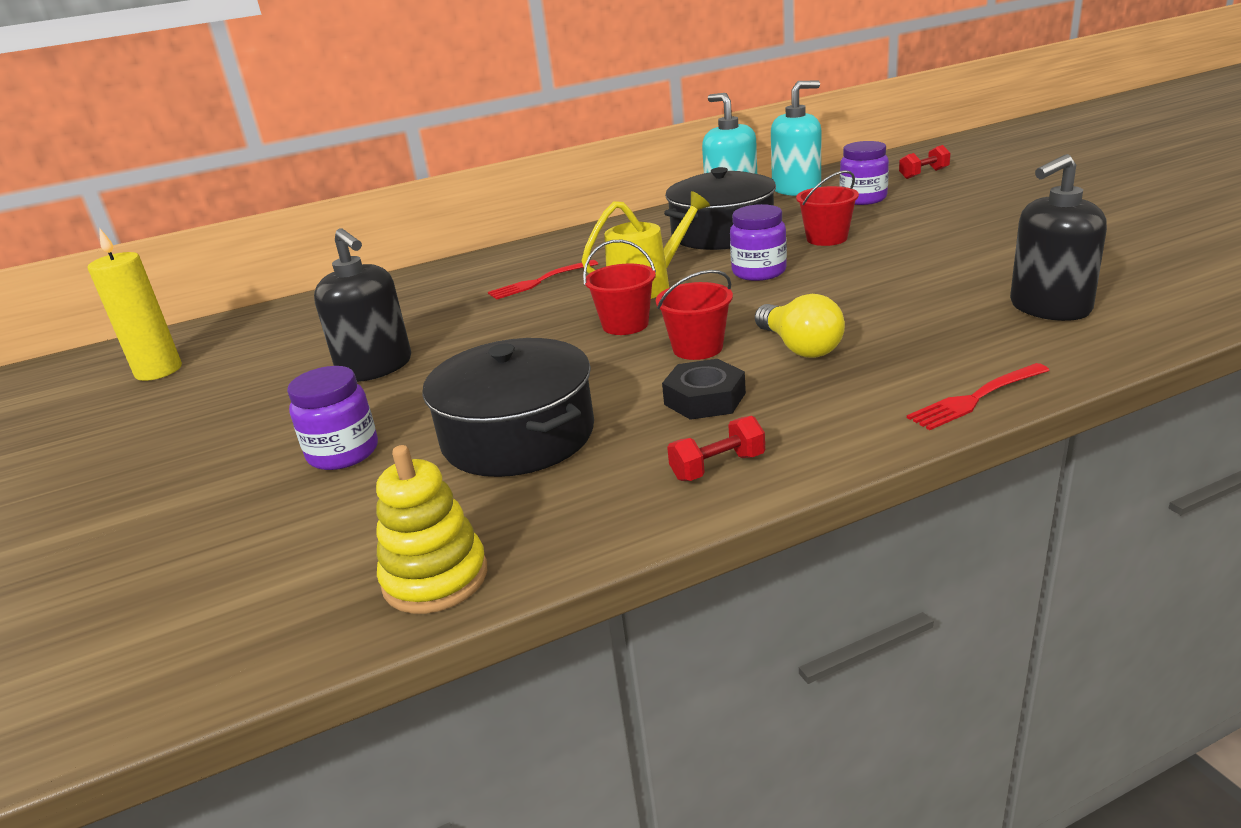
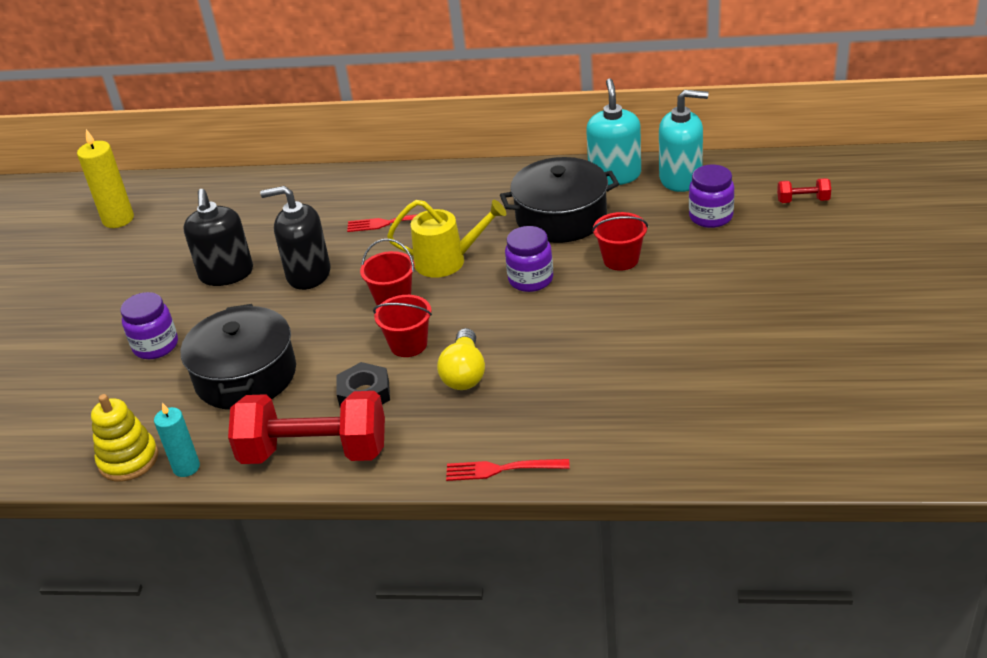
camera: 30 degrees right, 10 degrees up
red dumbbell [667,416,765,481] -> red dumbbell [228,391,385,464], size x2.39
black soap dispenser [1010,154,1107,321] -> black soap dispenser moved to [260,186,331,290]
none -> turquoise candle [154,402,200,477]

